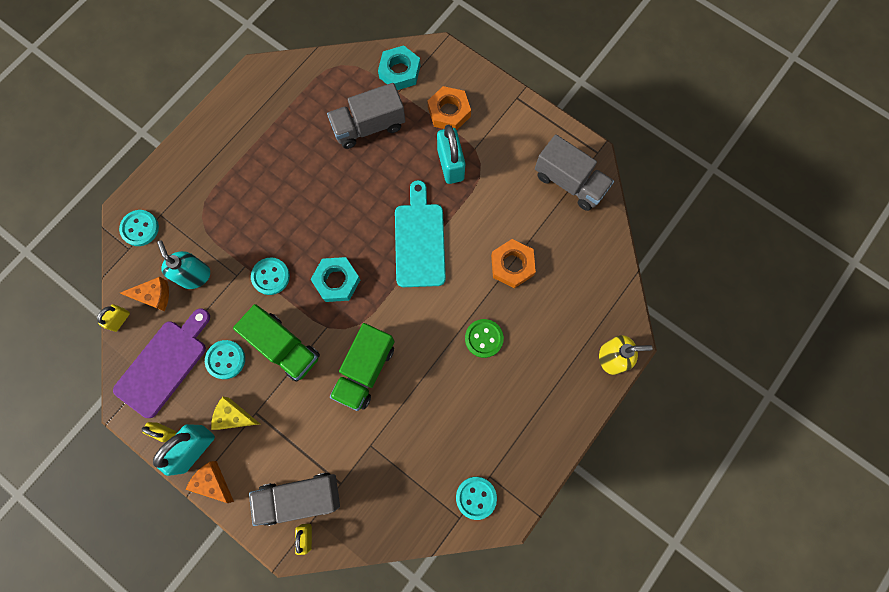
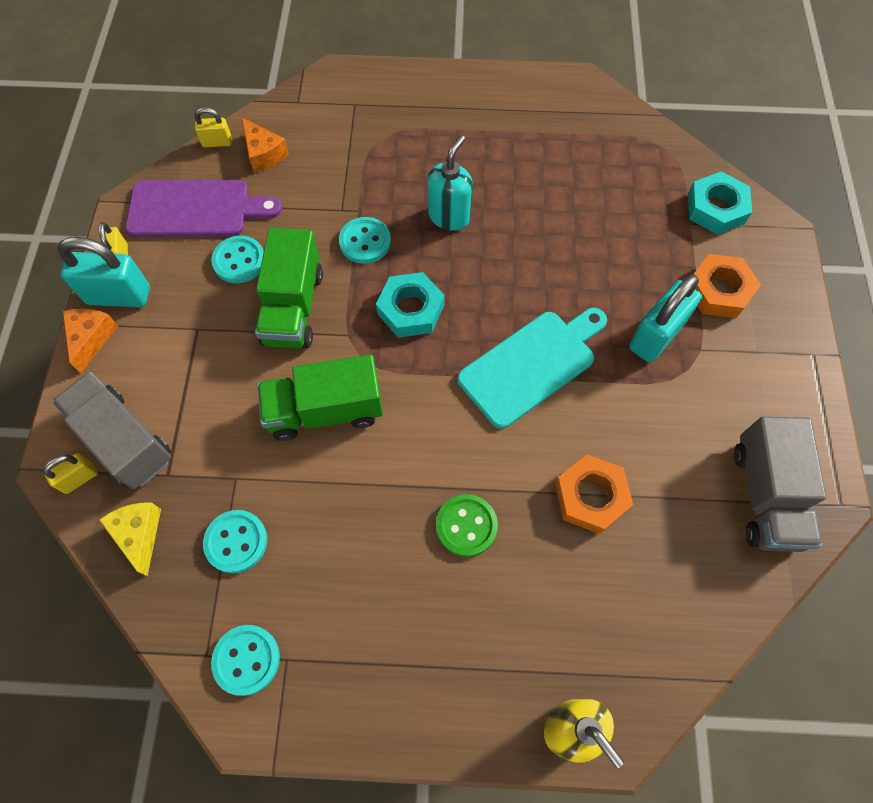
camera: 55 degrees right, 10 degrees down
turquoise button [119,210,159,246] -> turquoise button moved to [203,510,267,573]
turquoise soap dispenser [157,241,210,289] -> turquoise soap dispenser moved to [428,135,473,231]
yellow cheese [211,397,260,430] -> yellow cheese moved to [99,502,161,576]
grey truck [327,83,405,149] -> none

